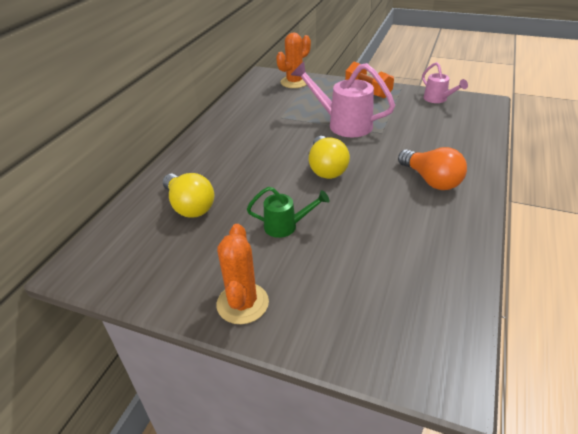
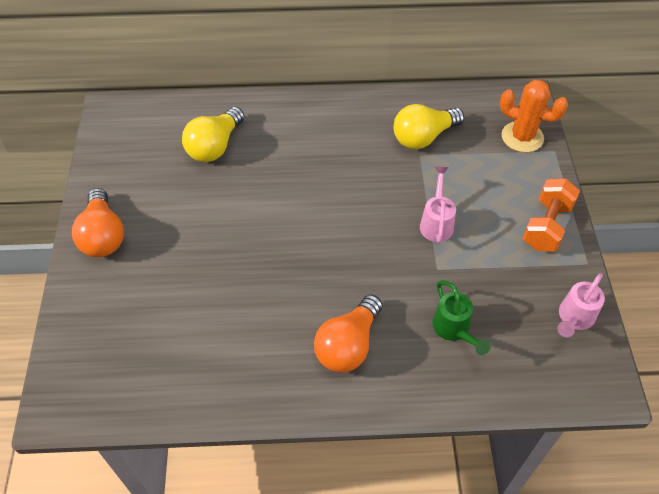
camera: 65 degrees right, 15 degrees up
orange cactus [216,224,269,324] -> orange light bulb [72,188,124,257]
green watering can [247,187,330,238] -> green watering can moved to [432,280,491,355]
pink watering can [291,62,395,137] -> pink watering can [420,166,456,243], size x0.57
yellow light bulb [309,136,350,179] -> yellow light bulb moved to [394,104,464,149]

